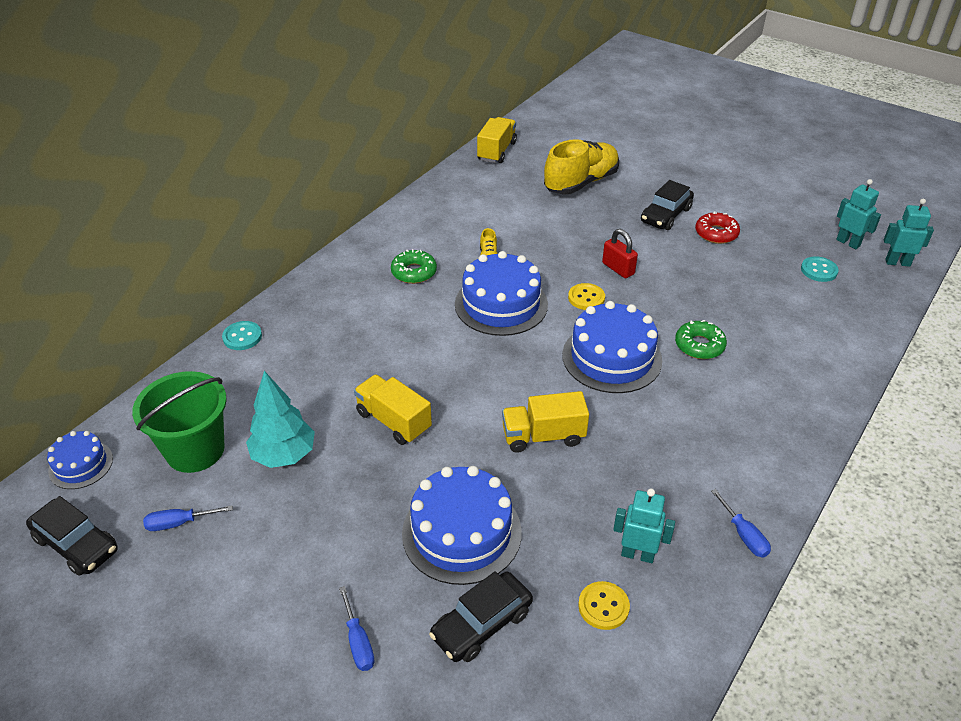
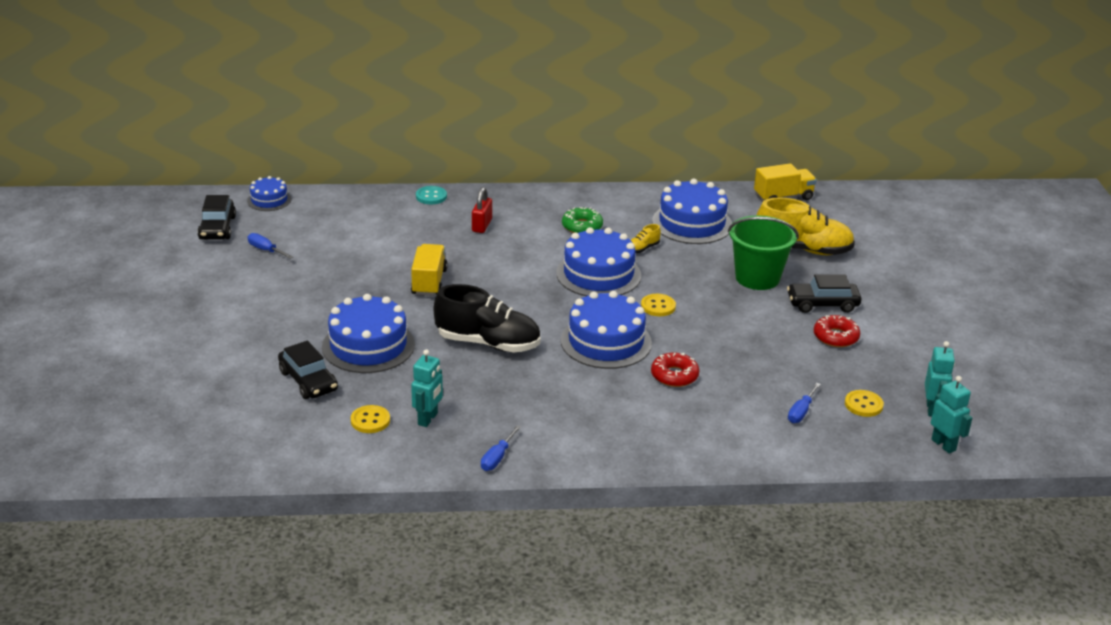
camera: 50 degrees right, 10 degrees down
green bucket [132,371,227,473] -> green bucket moved to [728,215,799,290]
turquoise tree [246,371,315,468] -> none
blue screwdriver [339,586,374,671] -> blue screwdriver moved to [788,383,821,423]
black car [429,571,533,662] -> black car turned 135 degrees counterclockwise [278,341,338,399]
yellow truck [502,391,589,453] -> black shoe [434,284,540,353]
red padlock [602,229,638,278] -> red padlock moved to [472,187,492,233]
turquoise robot [613,488,675,563] -> turquoise robot turned 45 degrees clockwise [411,349,443,427]
green donut [675,320,727,359] -> red donut [651,353,699,387]
turquoise button [801,256,839,282] -> yellow button [845,390,884,417]
none -> blue cake [652,179,732,244]

